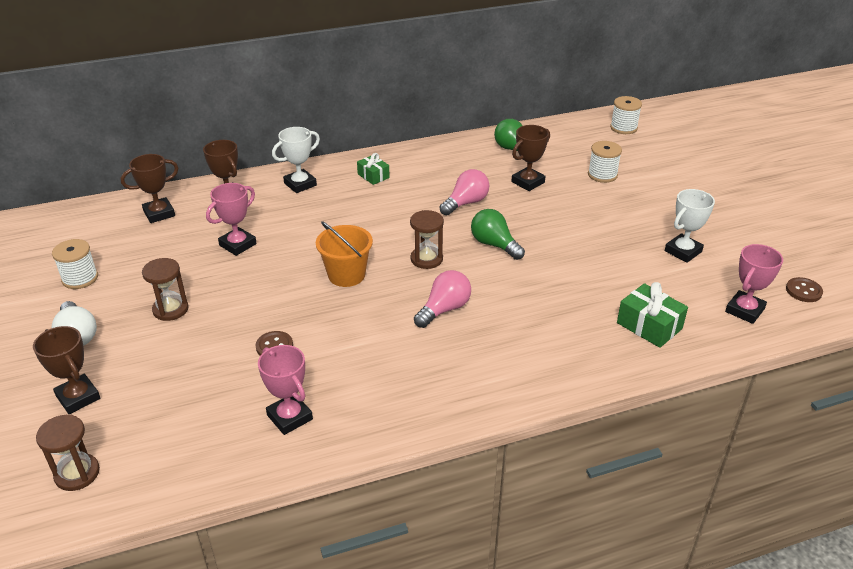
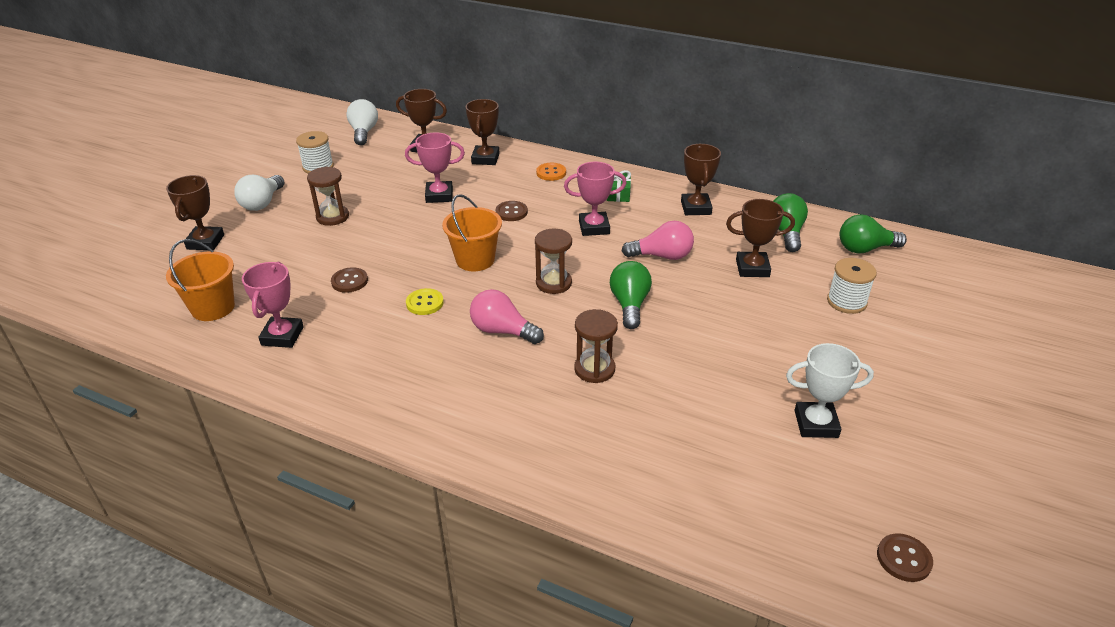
camera: 45 degrees right, 0 degrees up
brown hourglass [36,415,100,491] -> brown hourglass moved to [574,309,618,383]
white trophy [272,127,320,193] -> orange button [536,163,566,181]
pink light bulb [414,270,471,328] -> pink light bulb turned 150 degrees counterclockwise [470,289,544,344]
white spool [610,96,642,134] -> none
green gift [617,282,688,348] -> none
pink trophy [725,244,783,324] -> pink trophy moved to [564,162,627,236]
none -> orange bucket [166,239,235,321]
none -> white light bulb [346,99,378,145]
none -> yellow button [406,288,444,315]
none -> brown button [496,201,528,221]
none -> brown trophy [681,144,721,215]
none -> green light bulb [839,214,907,254]

